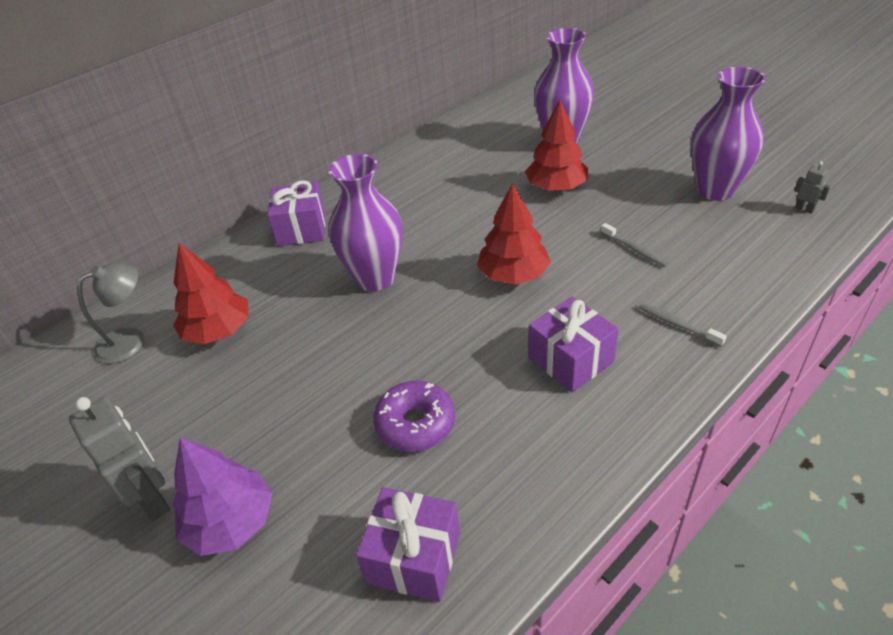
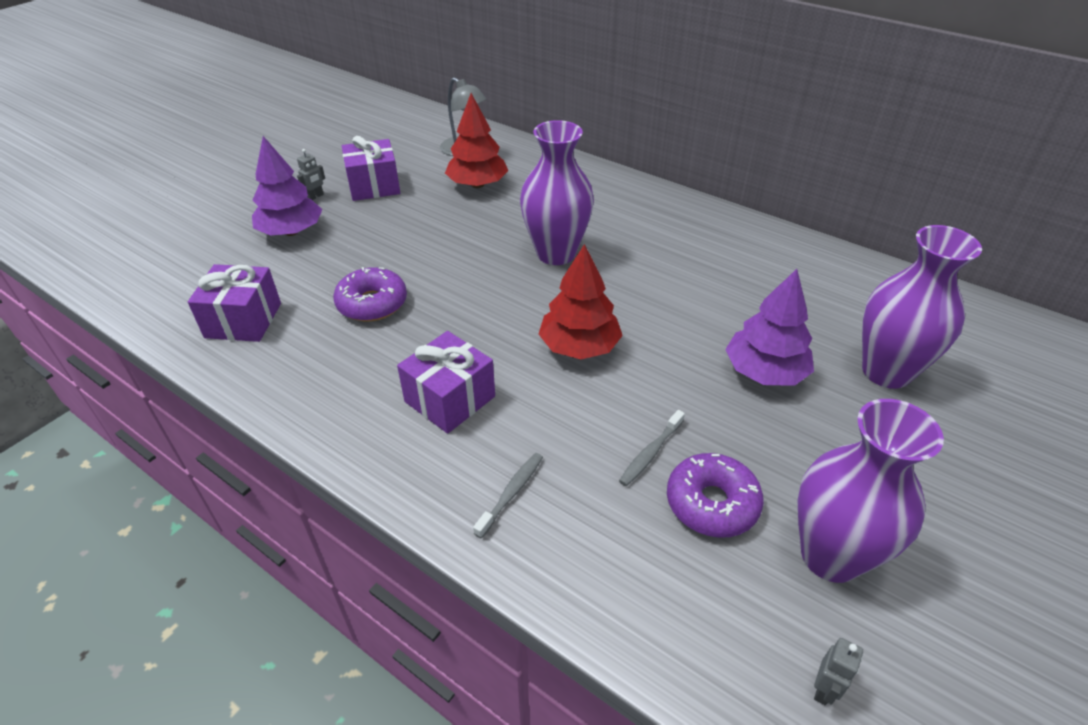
camera: 75 degrees right, 0 degrees up
grey robot [69,397,170,521] -> grey robot [297,149,325,200], size x0.47
purple gift [267,180,325,246] -> purple gift moved to [342,136,400,201]
red tree [525,100,589,191] -> purple tree [725,269,814,386]
none -> purple donut [667,453,764,538]

